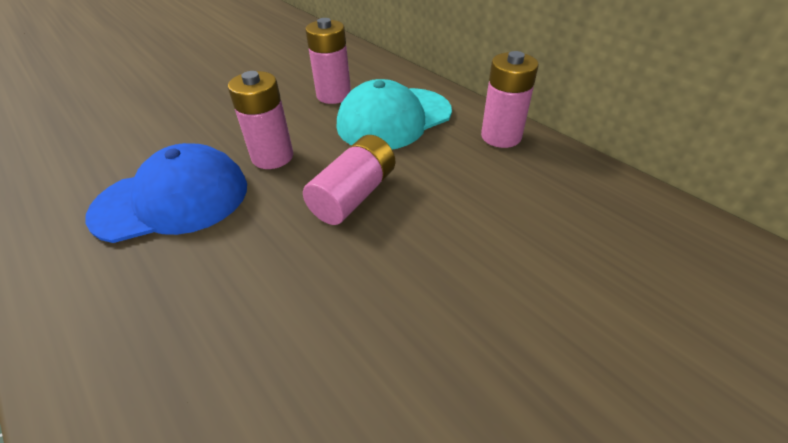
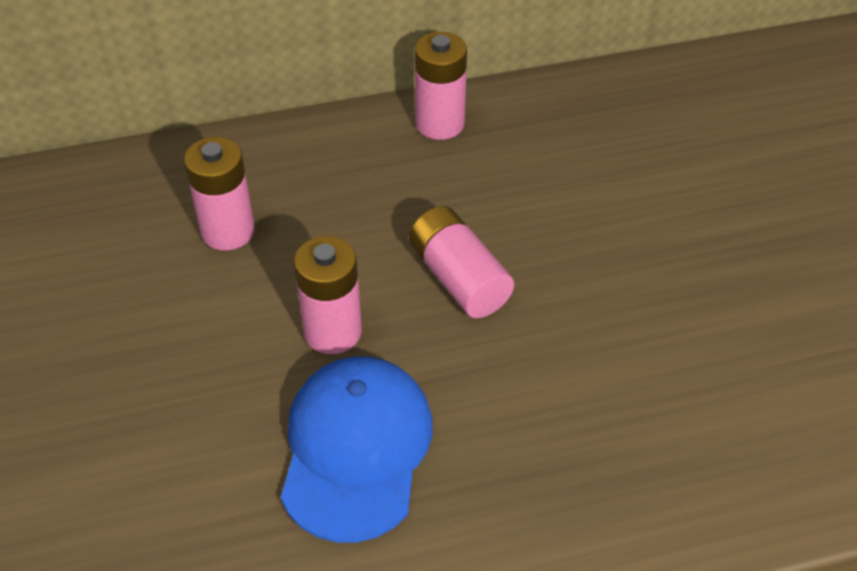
camera: 65 degrees left, 5 degrees up
turquoise cap [337,79,452,149] -> none

